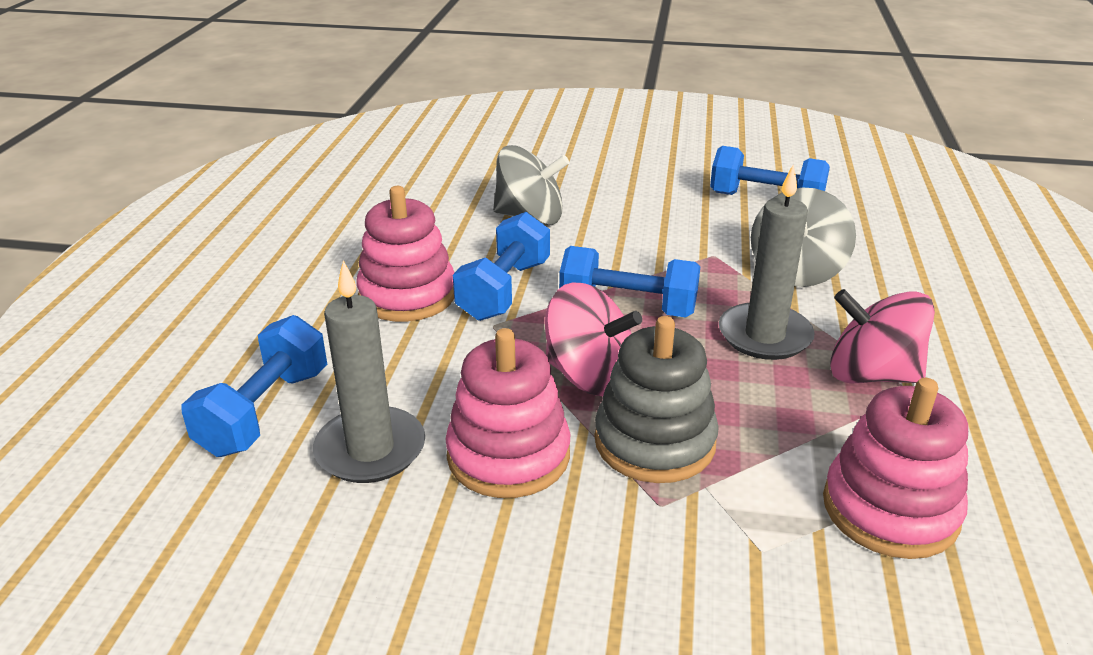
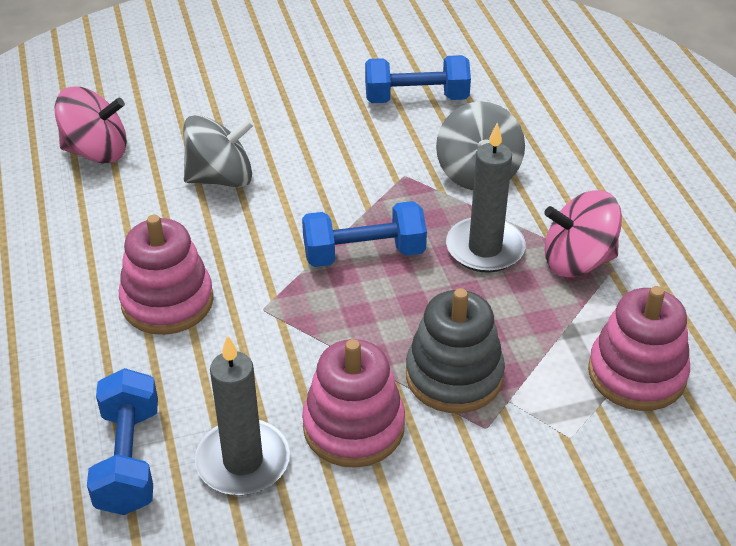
camera: 25 degrees left, 10 degrees up
blue dumbbell [453,212,550,321] -> none
pink spinning top [545,282,642,396] -> pink spinning top moved to [54,87,127,163]

